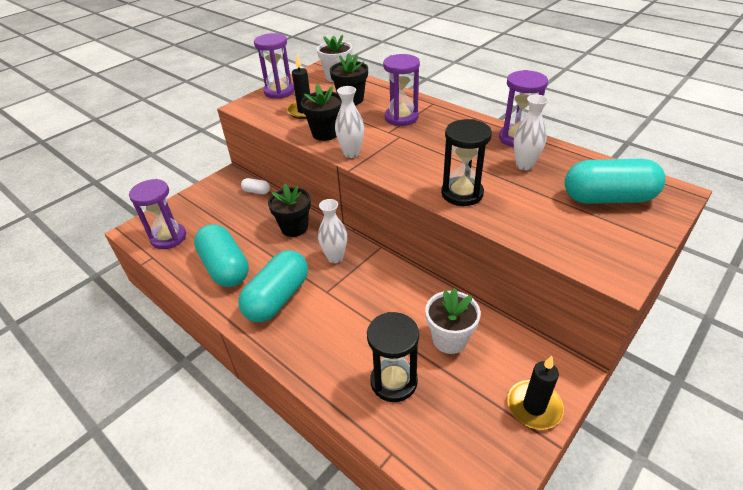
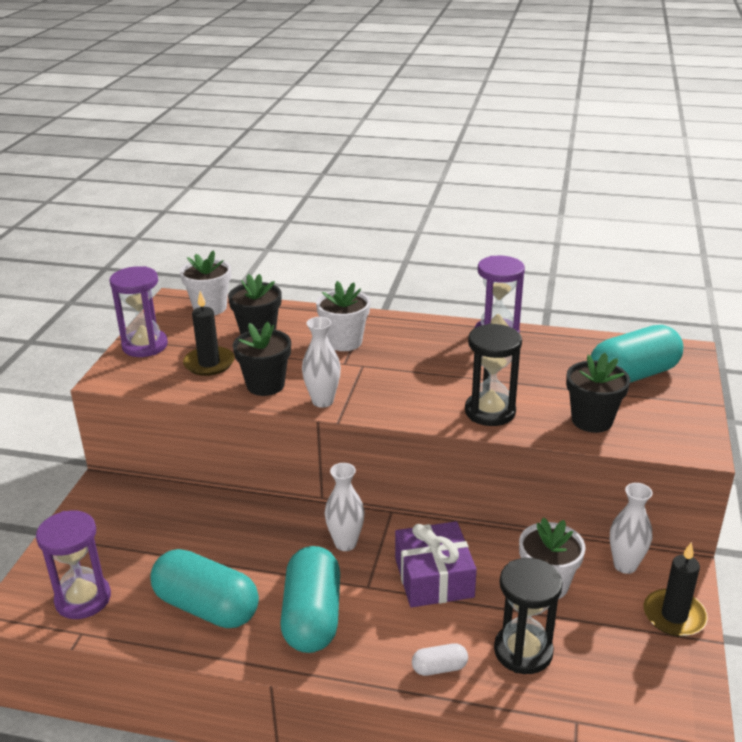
camera: 30 degrees left, 10 degrees down
white capsule [241,178,270,194] -> white capsule moved to [412,643,468,676]
black flower pot [268,184,311,237] -> black flower pot moved to [566,353,630,433]
purple hourglass [383,54,420,126] -> white flower pot [316,281,370,351]
white vase [514,95,548,170] -> white vase moved to [610,483,653,574]
none -> purple gift [395,521,477,608]

